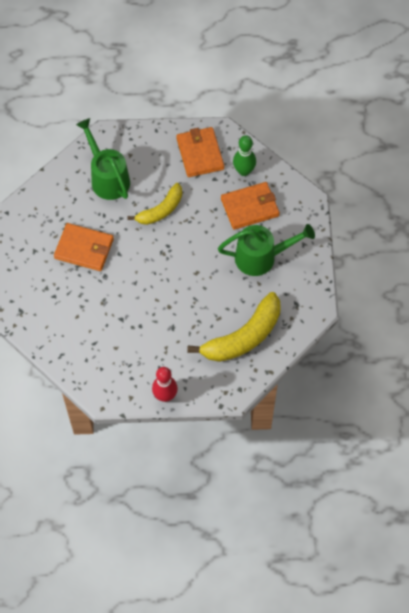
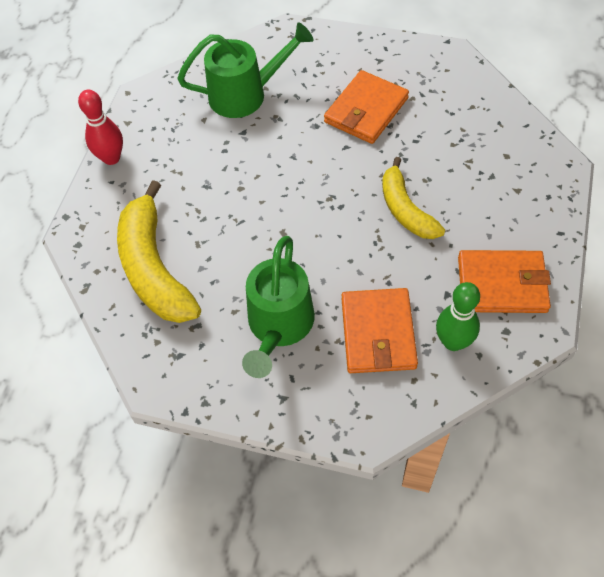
camera: 110 degrees right, 5 degrees down
green watering can [76,118,130,200] -> green watering can moved to [177,23,314,118]

